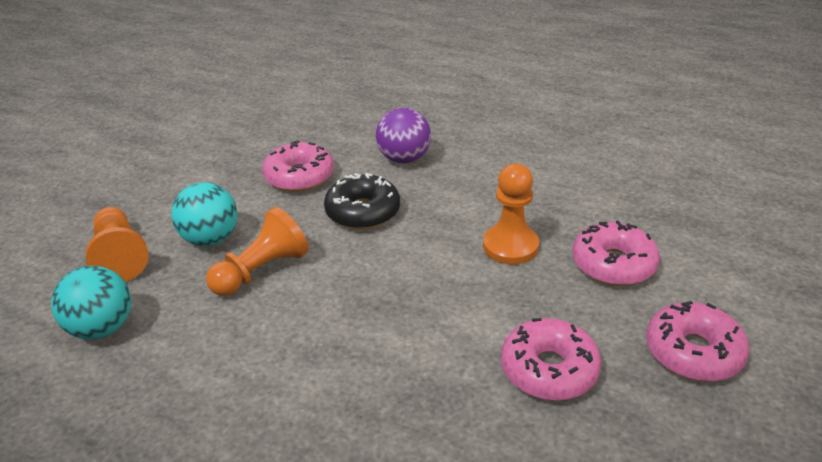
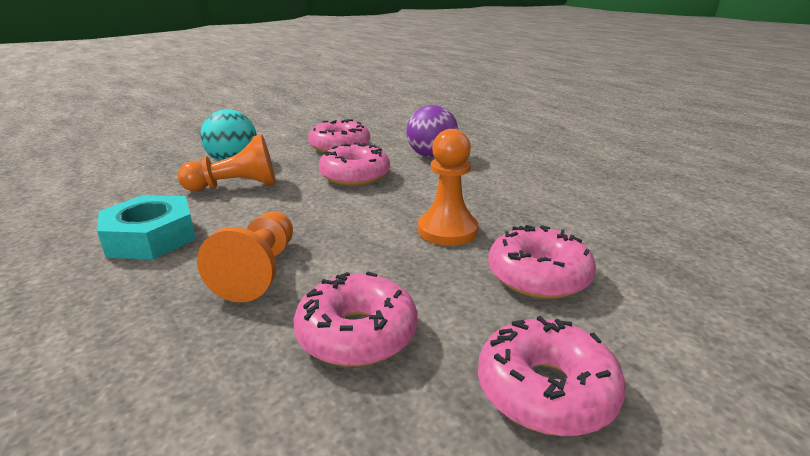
camera: 30 degrees right, 10 degrees down
turquoise ball [51,266,131,340] -> none
orange pawn [85,207,149,282] -> orange pawn moved to [197,211,293,302]
black donut [324,173,400,230] -> pink donut [319,142,390,186]
none -> turquoise nut [97,195,196,260]

